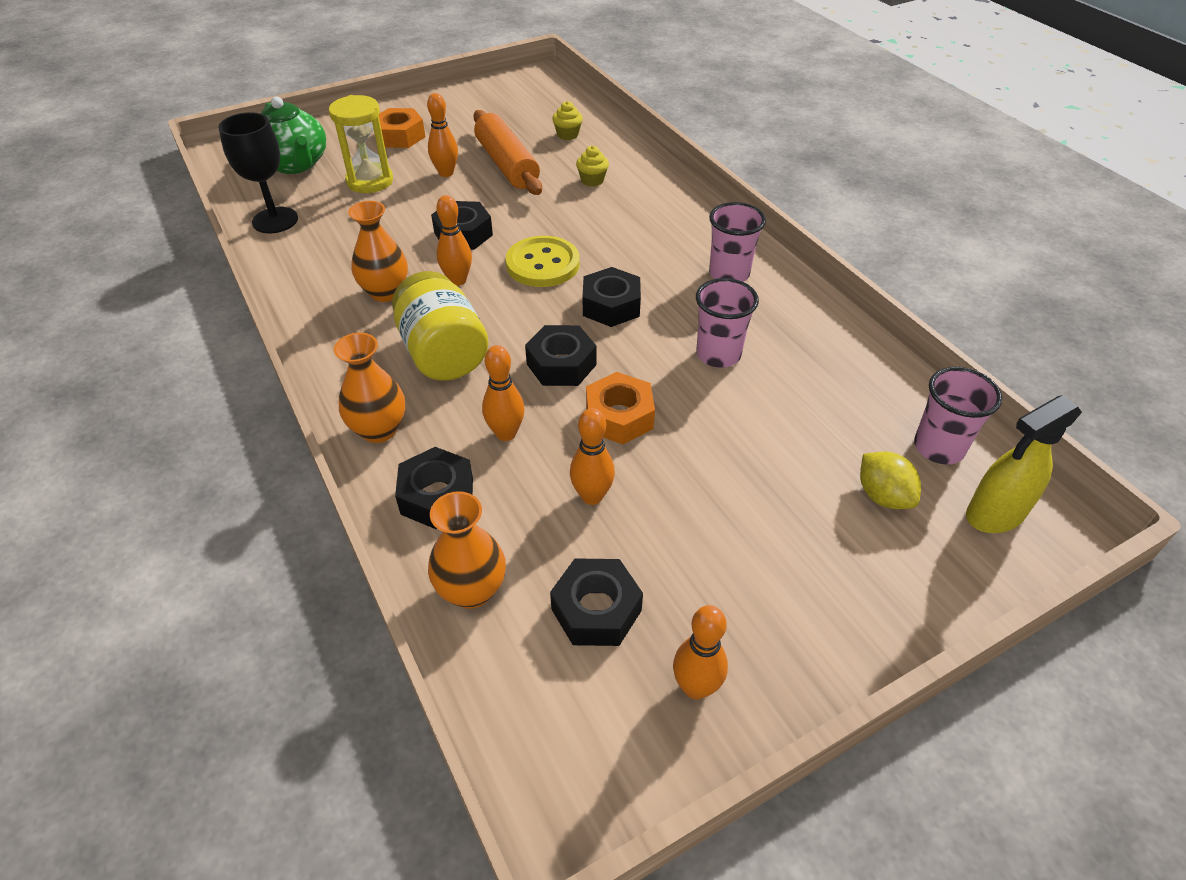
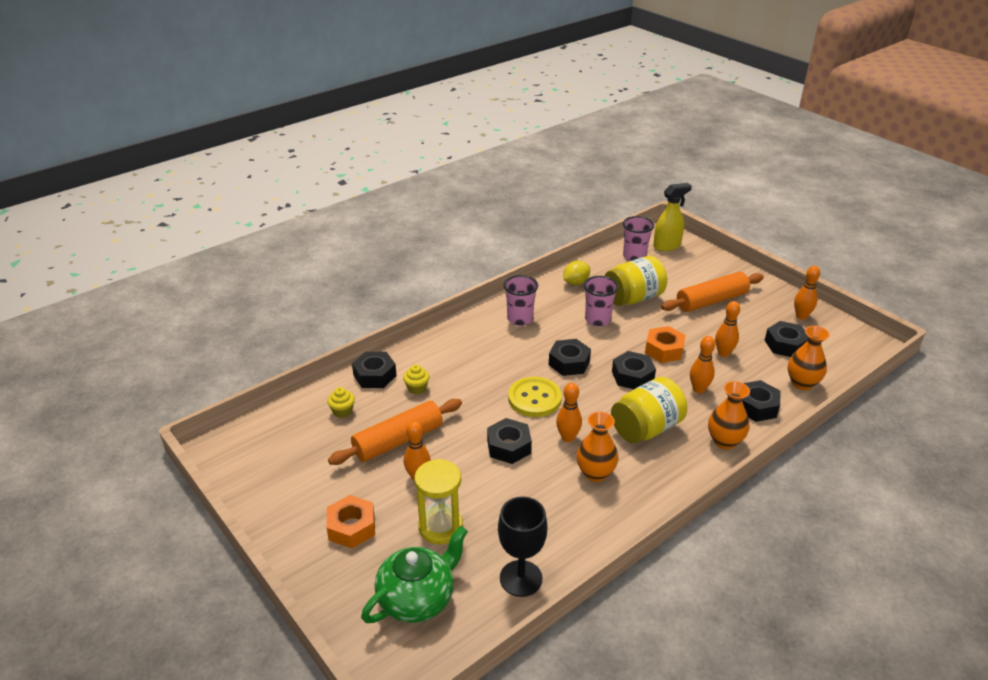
camera: 100 degrees left, 10 degrees down
yellow lemon [860,451,921,509] -> yellow lemon moved to [563,261,590,285]
yellow spray bottle [966,395,1082,533] -> yellow spray bottle turned 75 degrees counterclockwise [653,183,692,251]
none -> black nut [352,352,397,388]
none -> yellow jar [605,256,667,306]
none -> orange rolling pin [661,272,764,312]

